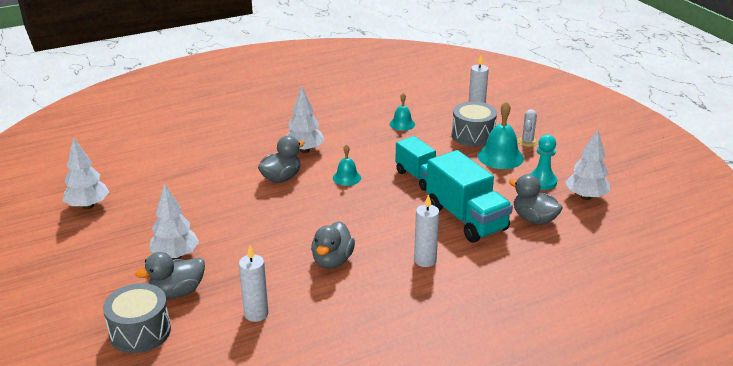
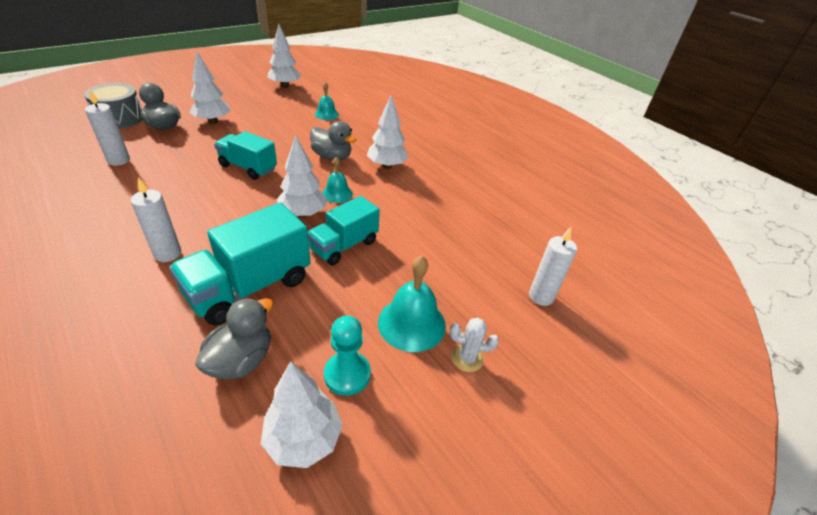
camera: 75 degrees right, 10 degrees up
grey duck [311,221,355,269] -> none
turquoise bell [390,93,415,131] -> turquoise bell moved to [315,82,339,120]
grey drum [452,102,497,147] -> none
none -> turquoise truck [214,131,277,180]
none -> white tree [277,135,327,218]

